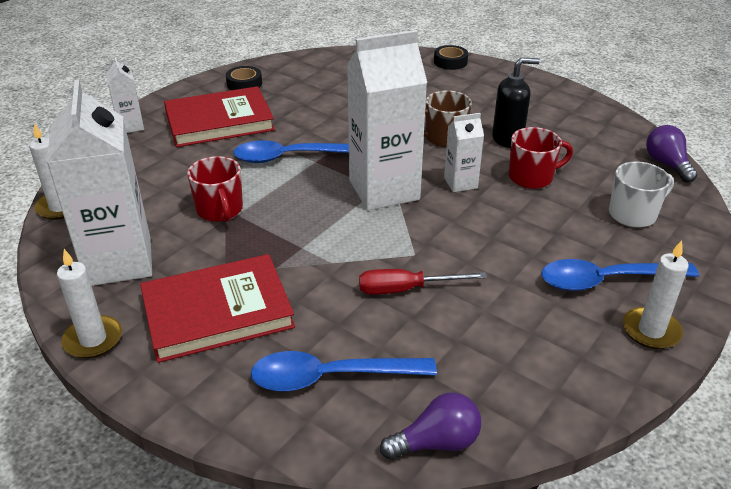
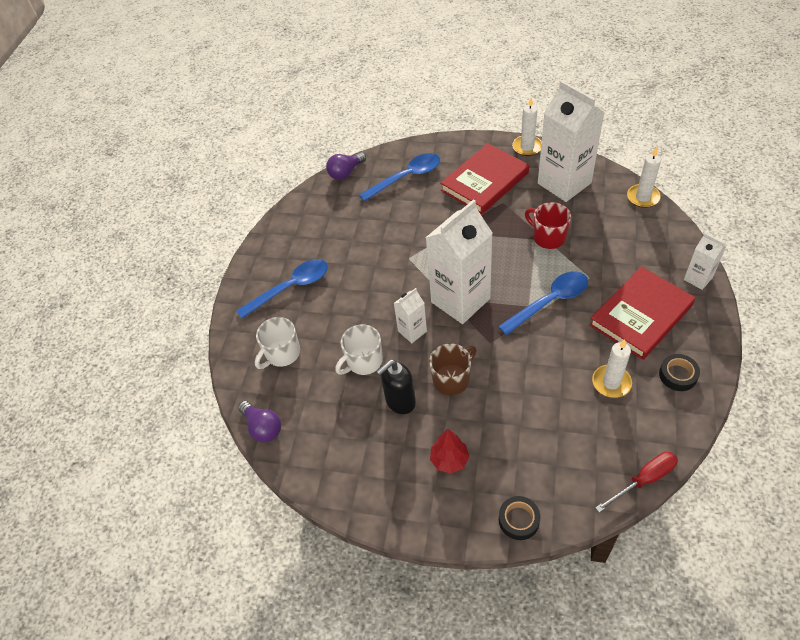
camera: 160 degrees right, 15 degrees up
red screwdriver [359,269,487,295] -> red screwdriver moved to [595,452,678,513]
red mug [509,127,573,189] -> white mug [335,324,383,375]
white candle [623,240,689,349] -> white candle moved to [592,339,632,398]
none -> red tree [430,429,469,474]

